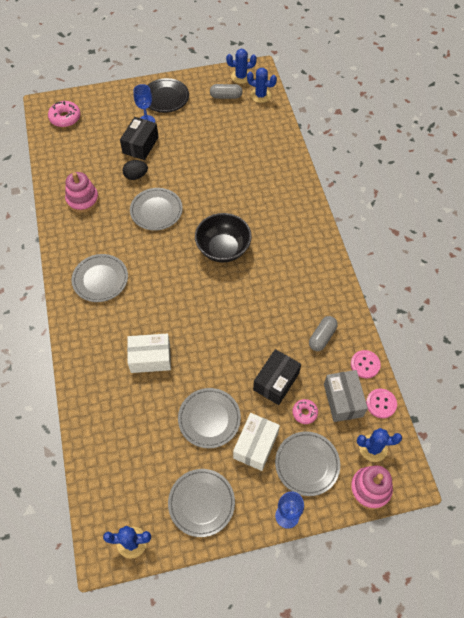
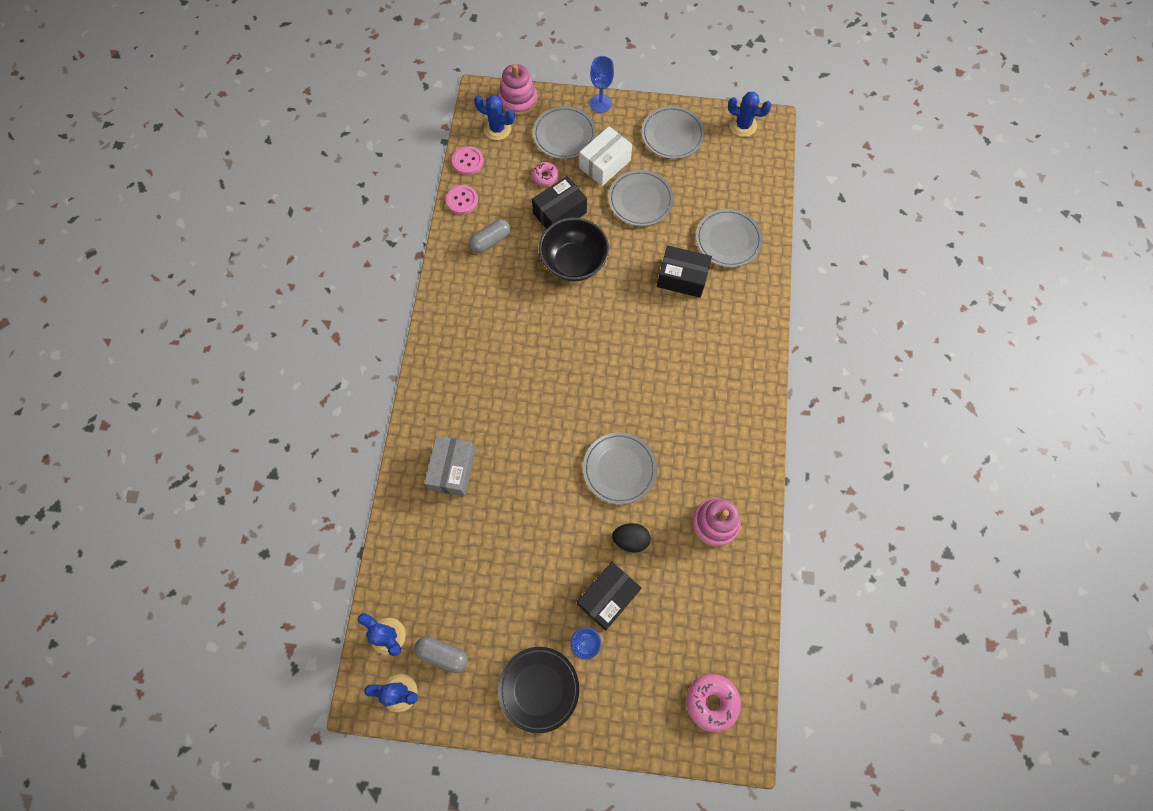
camera: 160 degrees left, 10 degrees up
grey plate [72,254,128,302] -> grey plate moved to [696,209,763,267]
white box [127,333,171,373] -> black box [657,245,712,298]
black bowl [195,213,252,263] -> black bowl moved to [539,217,609,281]
grey box [324,370,368,422] -> grey box moved to [424,436,476,496]

